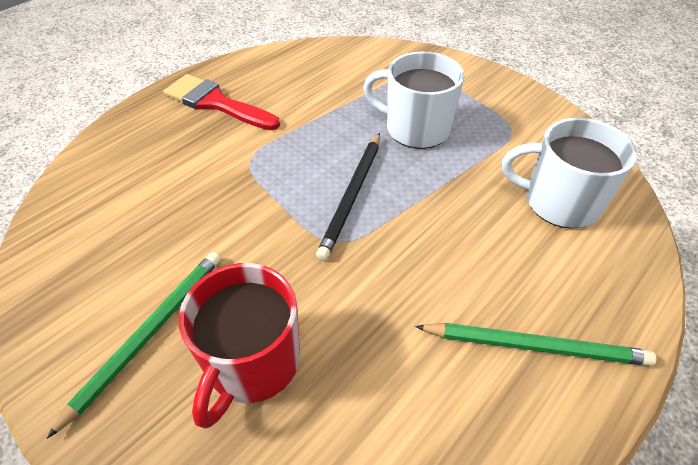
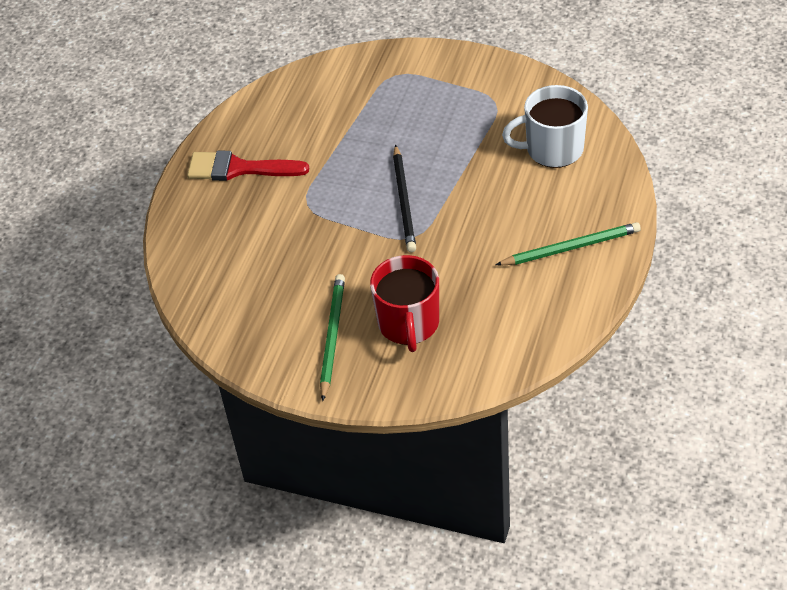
camera: 20 degrees left, 0 degrees up
white mug [363,51,465,149] -> none

